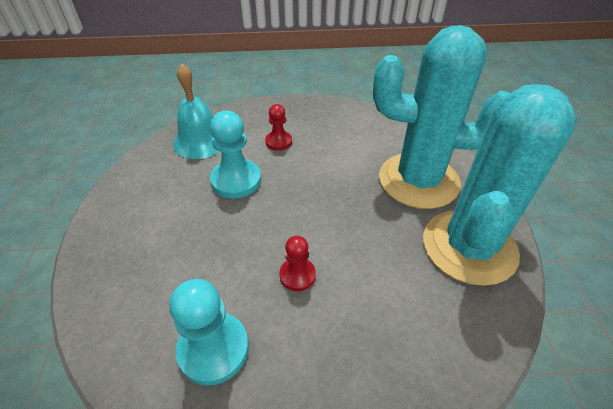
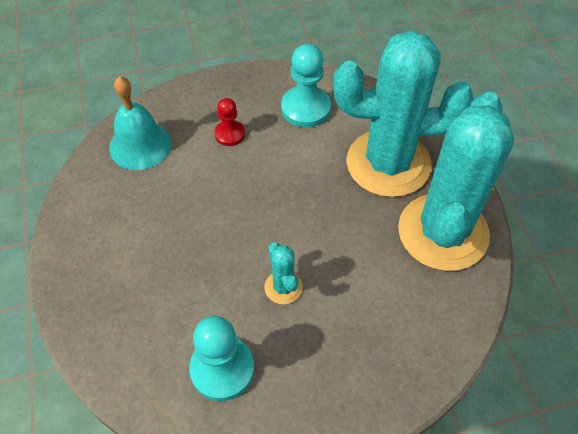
camera: 10 degrees left, 10 degrees up
turquoise pawn [210,111,261,198] -> turquoise pawn moved to [281,44,331,127]
red pawn [279,236,316,291] -> turquoise cactus [264,242,303,304]

